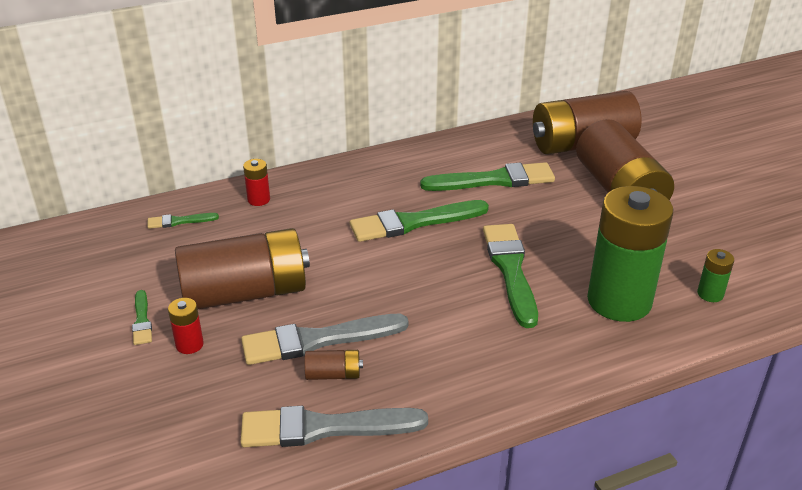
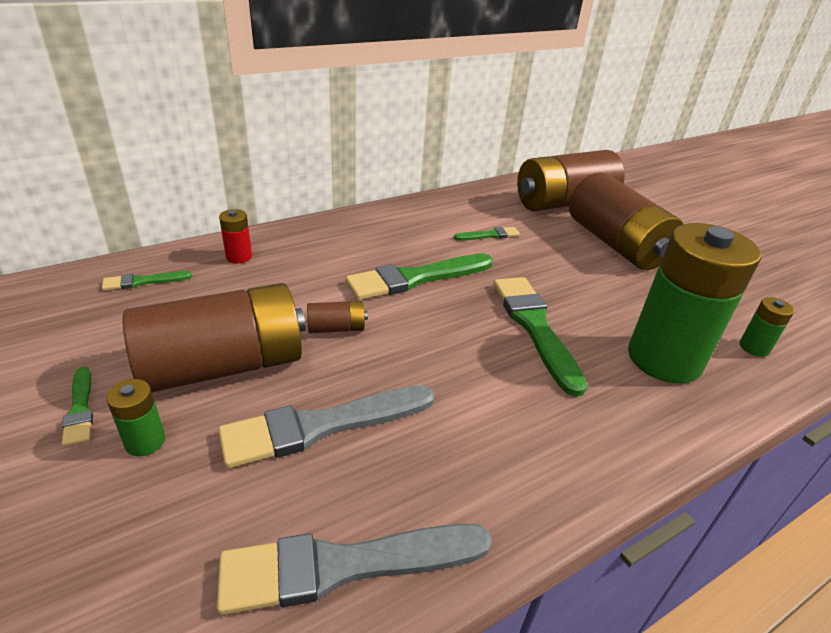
camera: 10 degrees left, 0 degrees up
red battery [168,298,204,354] -> green battery [106,379,165,457]
brown battery [304,350,363,380] -> brown battery moved to [307,301,368,333]
green brush [420,162,555,191] -> green brush [454,227,520,241], size x0.49

